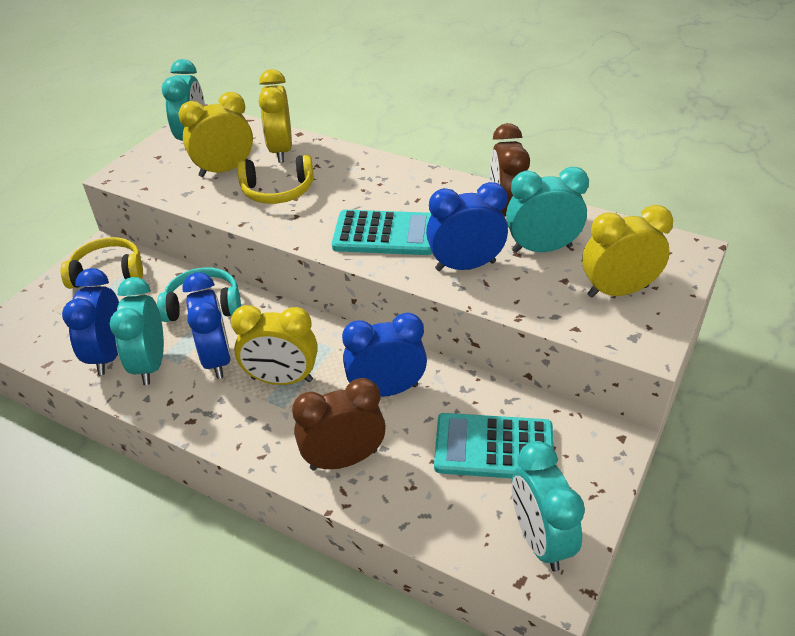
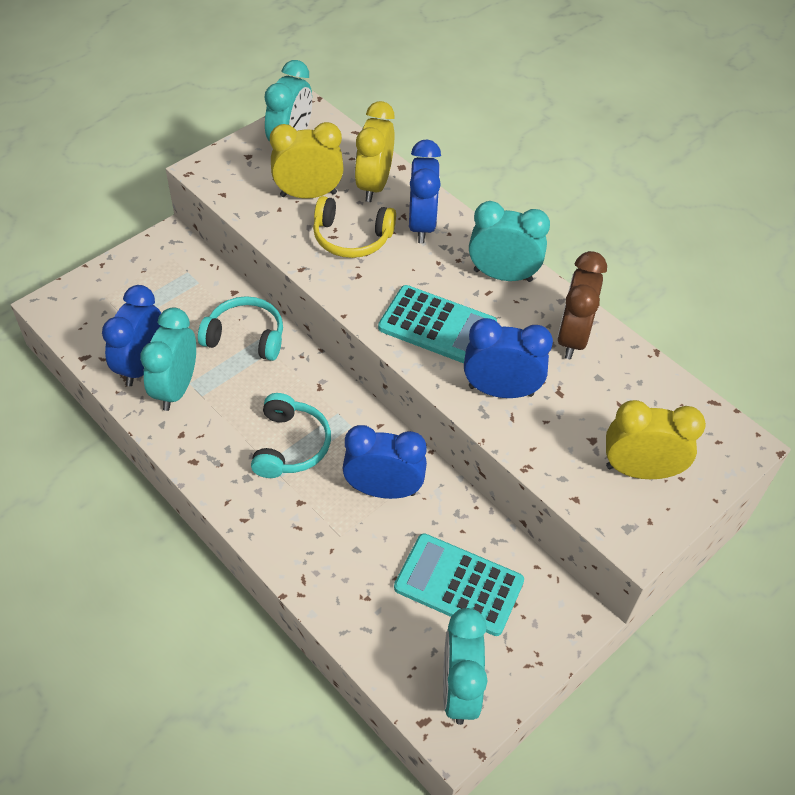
camera: 15 degrees right, 10 degrees up
yellow headphones [61,237,143,289] -> none
blue clock [182,272,231,379] -> blue clock moved to [409,140,441,243]
yellow clock [231,305,318,385] -> turquoise headphones [251,393,331,478]
brown clock [292,378,386,471] -> none
turquoise clock [506,167,589,253] -> turquoise clock moved to [469,201,550,282]

